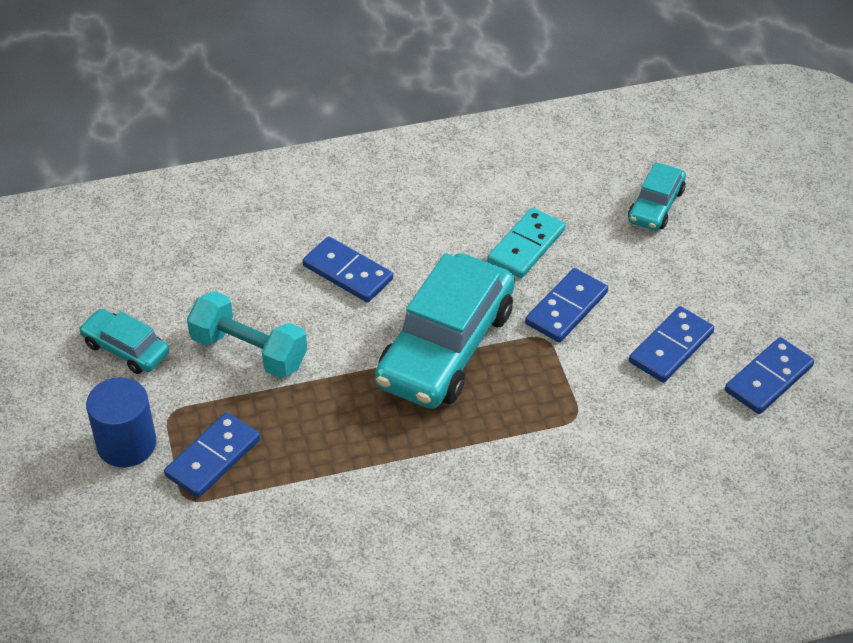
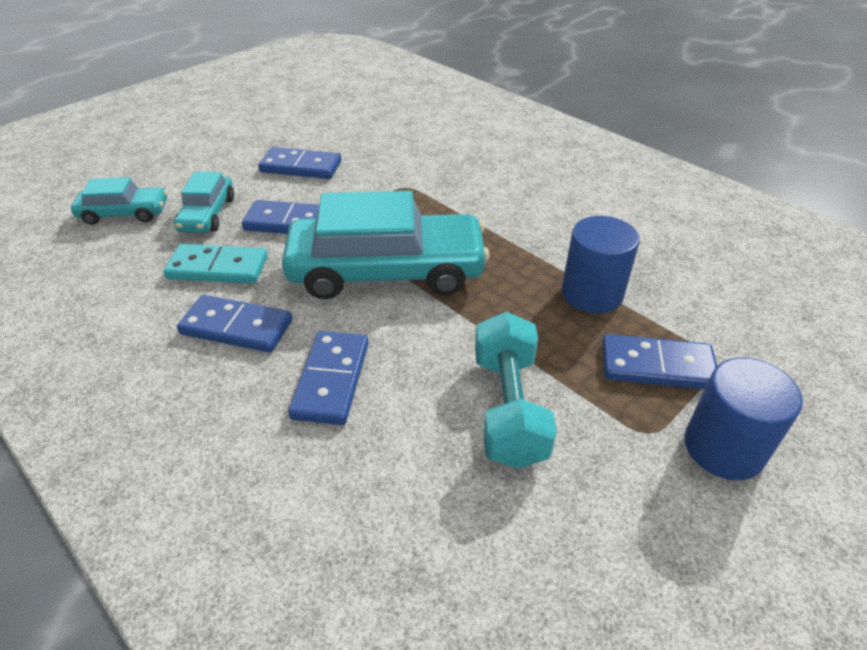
camera: 120 degrees left, 5 degrees down
turquoise car [79,309,169,374] -> turquoise car moved to [174,172,234,233]
blue domino [725,337,814,414] -> blue domino moved to [177,295,292,353]
none -> blue cylinder [562,216,640,313]

